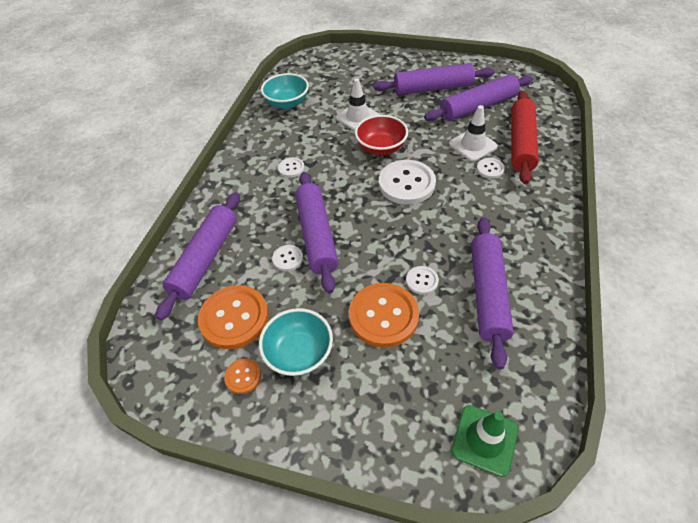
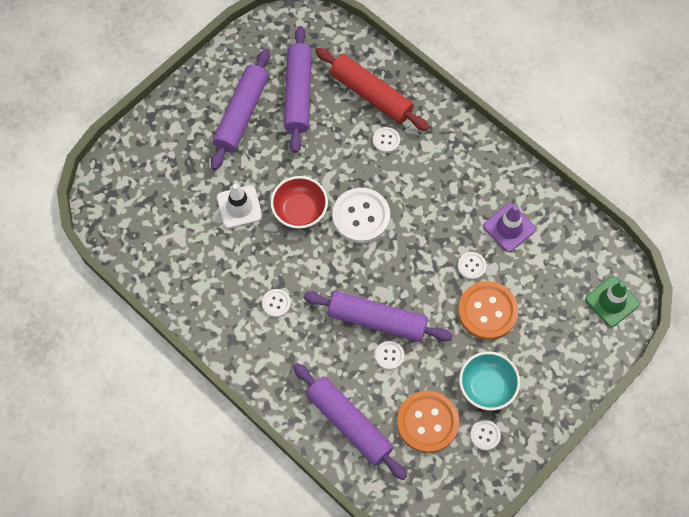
camera: 65 degrees left, 15 degrees up
orange button [224,358,261,394] -> white button [470,420,501,450]
turquoise bowl [261,73,309,109] -> none
white traffic cone [449,105,498,162] -> none
purple rolling pin [471,217,514,370] -> purple traffic cone [483,204,536,252]

